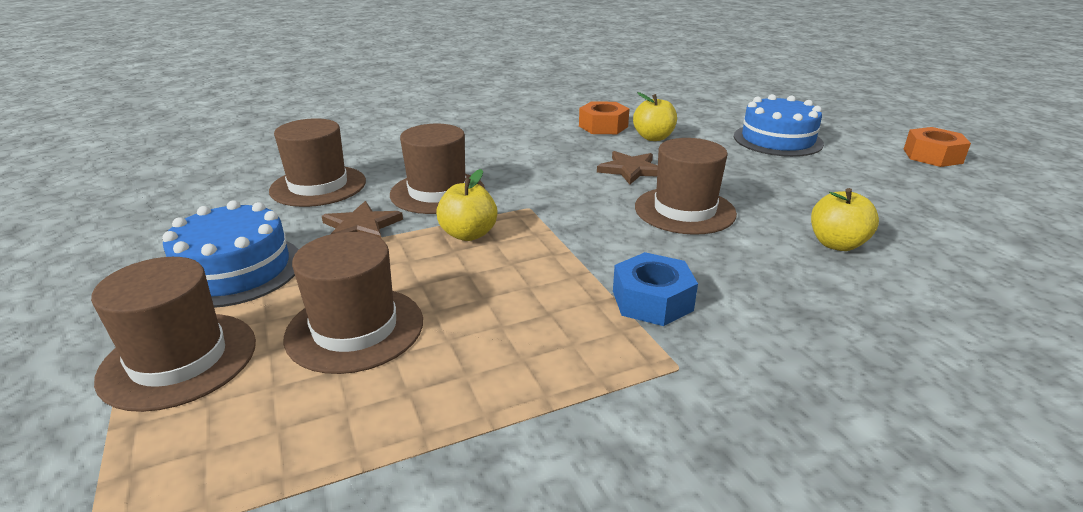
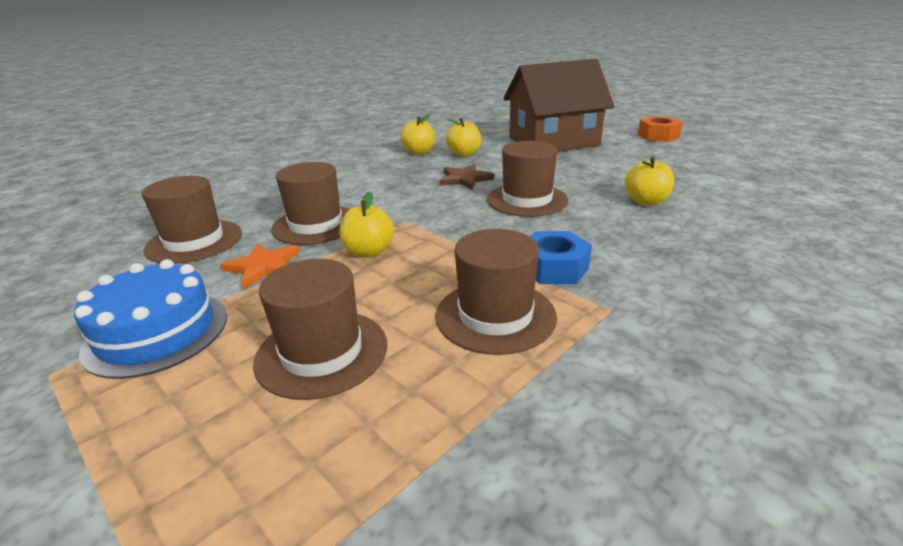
camera: 20 degrees left, 0 degrees up
brown hat [91,257,256,412] -> brown hat moved to [435,229,557,355]
brown star [322,201,403,239] -> orange star [220,243,300,289]
orange nut [579,101,629,134] -> yellow apple [400,113,435,155]
blue cake [734,94,824,157] -> brown house [503,59,614,151]

